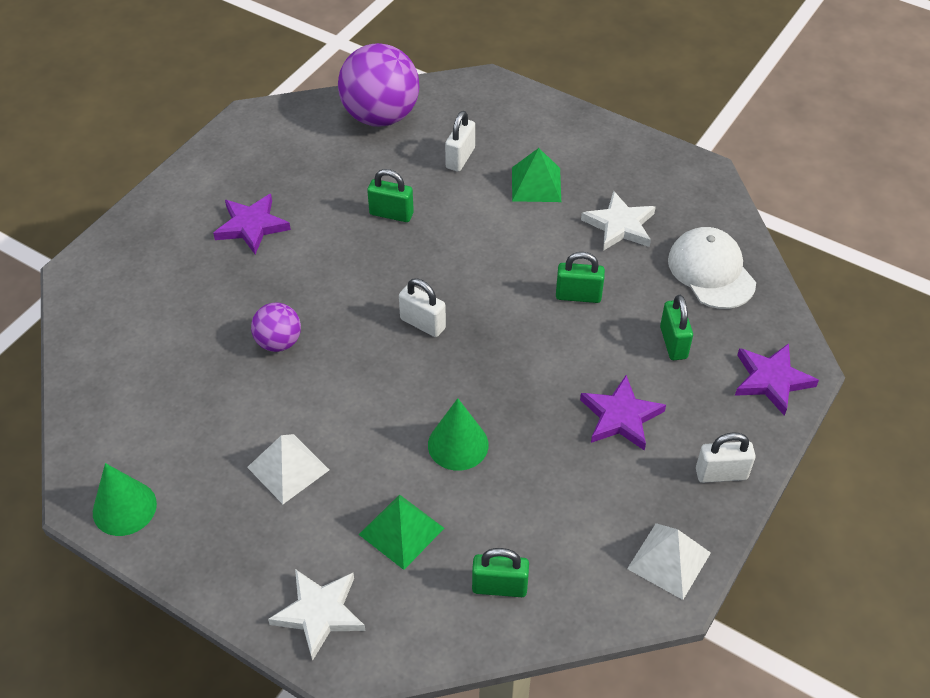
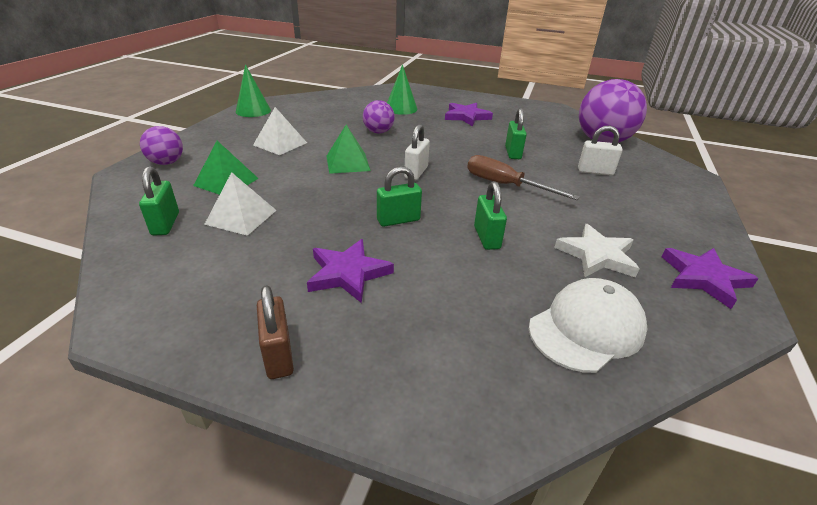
camera: 75 degrees right, 15 degrees down
white star [268,569,366,661] -> purple ball [140,126,183,165]
green cone [428,398,489,471] -> green cone moved to [387,64,417,115]
green pyramid [512,148,561,202] -> green pyramid moved to [327,125,371,174]
white pyramid [627,523,711,600] -> white pyramid moved to [204,172,277,236]
green padlock [660,295,693,360] -> green padlock moved to [377,166,422,227]
white padlock [696,432,755,483] -> brown padlock [257,286,294,379]
purple star [735,343,819,416] -> purple star moved to [662,248,759,309]
none -> brown screwdriver [467,155,580,200]

